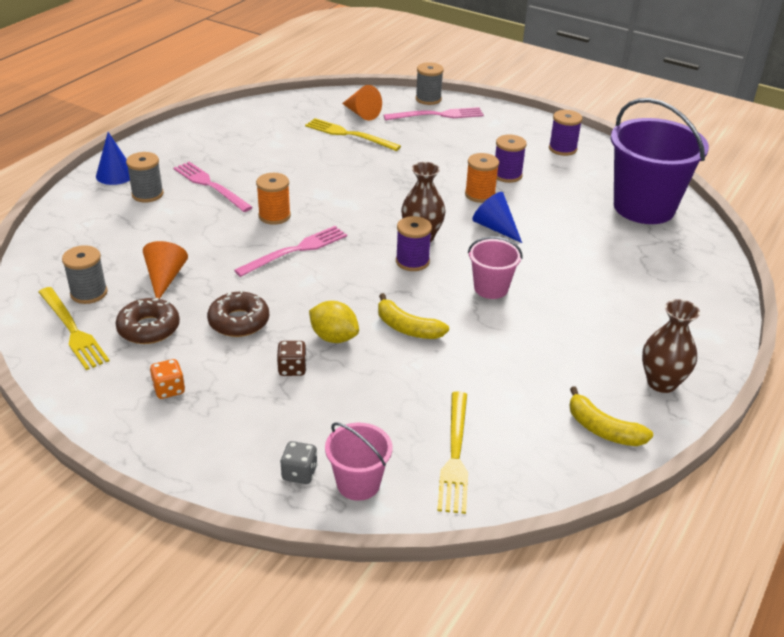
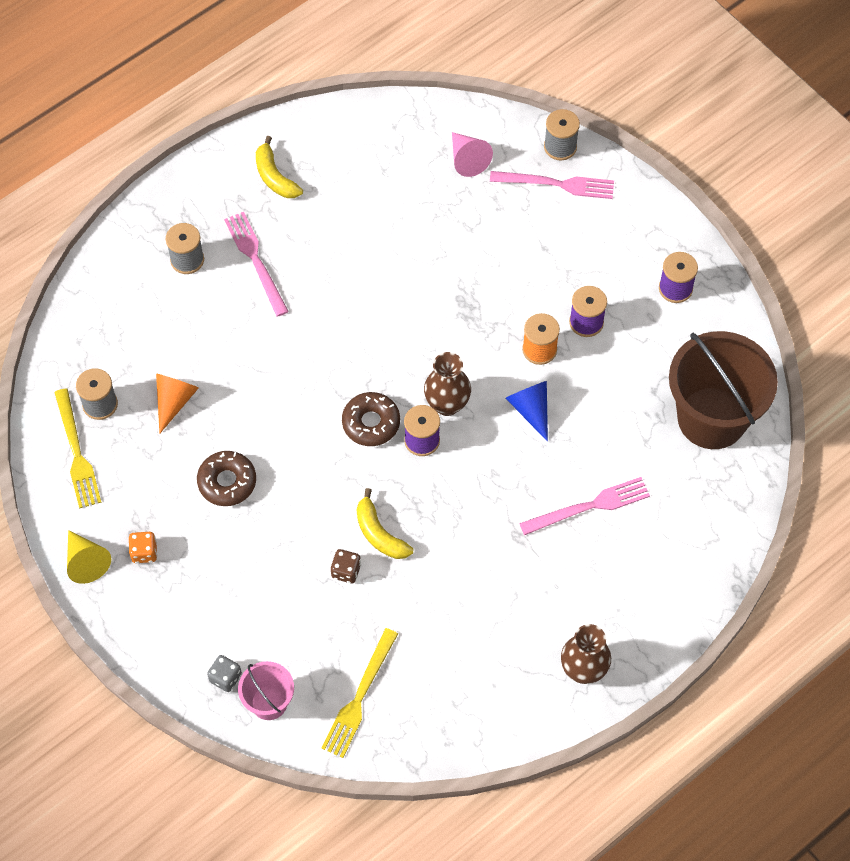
camera: 20 degrees right, 25 degrees up
blue cone [96,132,130,185] -> none
brown donut [116,297,180,344] -> brown donut moved to [342,392,400,446]
pink fork [234,226,347,277] -> pink fork moved to [519,477,650,535]
orange spool [256,173,291,225] -> none
brown dice [277,341,307,376] -> brown dice moved to [331,549,361,583]
yellow fork [305,118,401,151] -> none
yellow lemon [309,301,359,343] -> none
orange cone [342,85,382,121] -> pink cone [452,132,493,177]
pink bucket [468,237,522,299] -> none
yellow banana [570,386,653,446] -> yellow banana moved to [256,136,303,198]
purple bucket [611,98,709,224] -> brown bucket [669,331,778,449]
none -> yellow cone [67,530,111,584]

